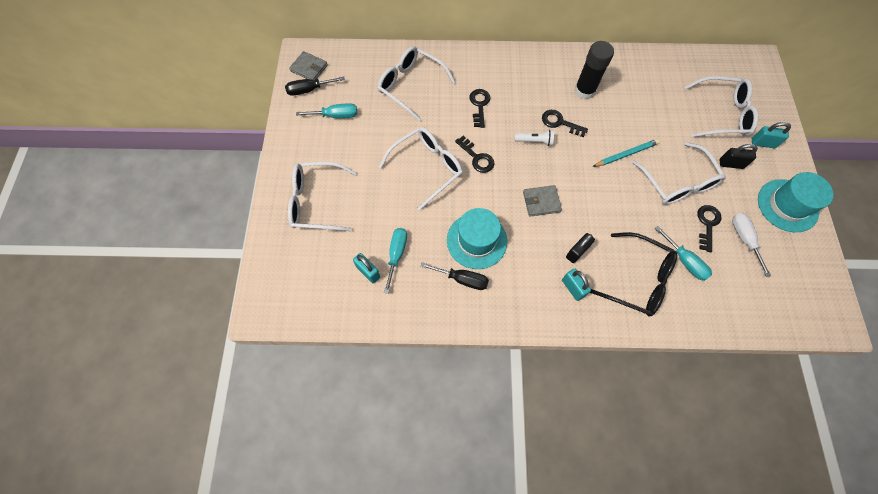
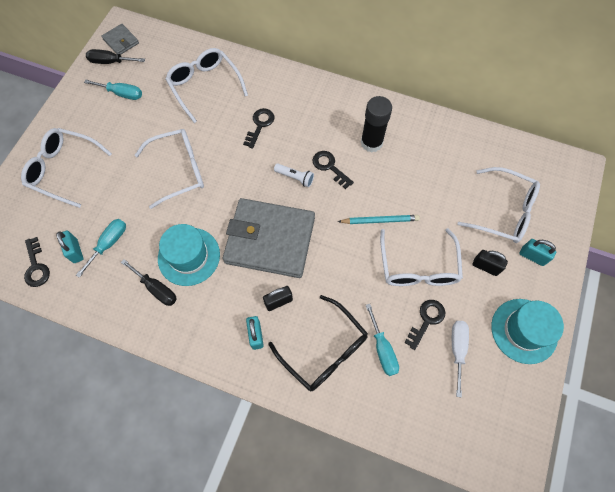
camera: 20 degrees right, 0 degrees up
black key [455,136,494,173] -> black key moved to [24,237,50,287]
grey wallet [523,185,562,217] -> grey wallet [223,198,315,278], size x2.29

